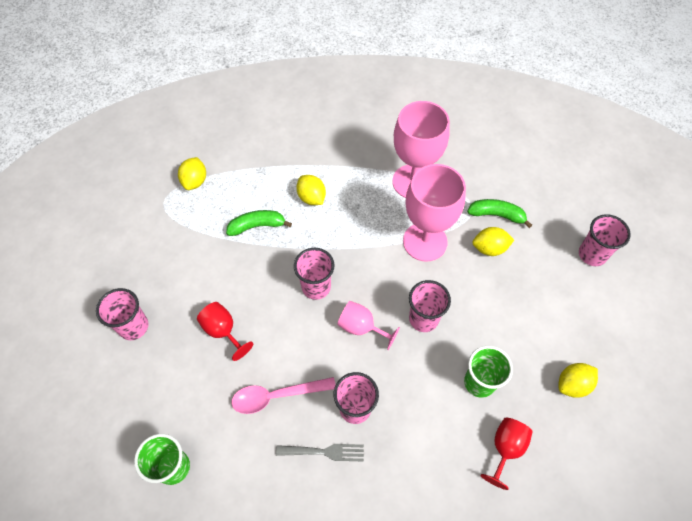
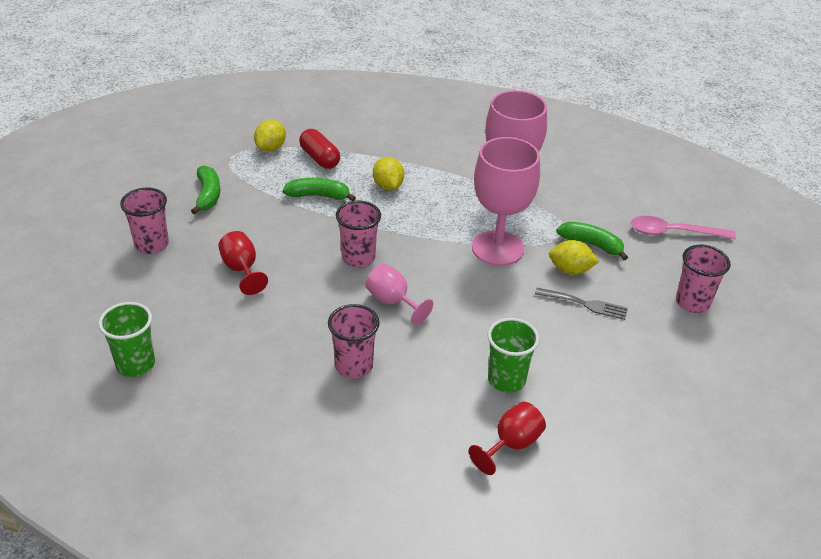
camera: 15 degrees right, 20 degrees down
pink spoon [231,377,336,414] -> pink spoon moved to [631,216,736,239]
grey fork [276,444,364,462] -> grey fork moved to [535,288,628,320]
pink cup [409,280,451,332] -> none
yellow lemon [559,363,598,398] -> none
none -> green banana [191,165,220,214]
none -> red capsule [299,129,340,169]

